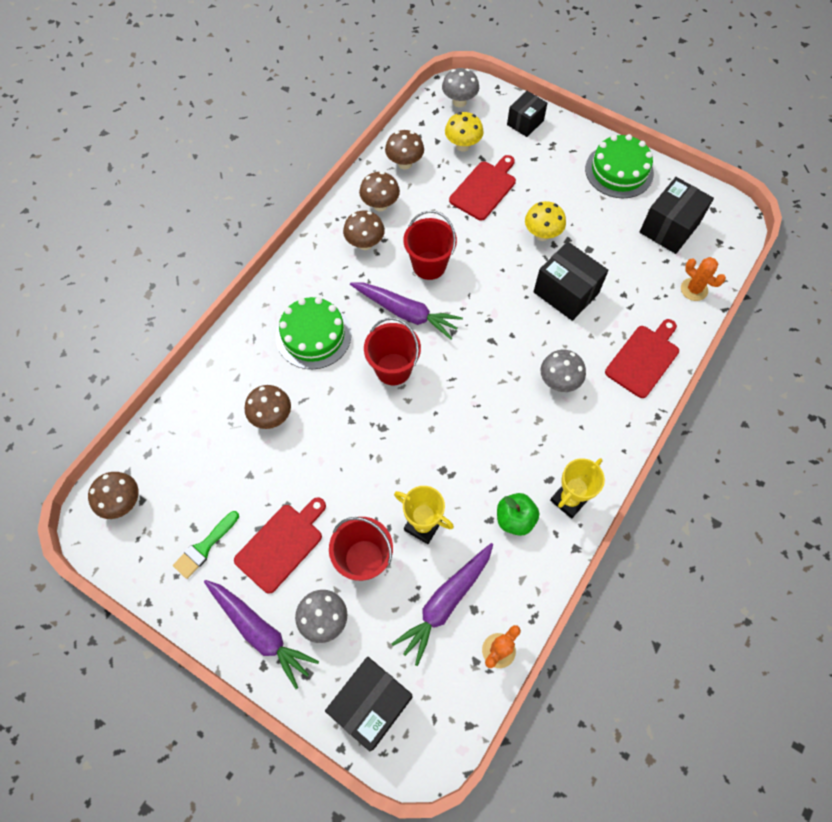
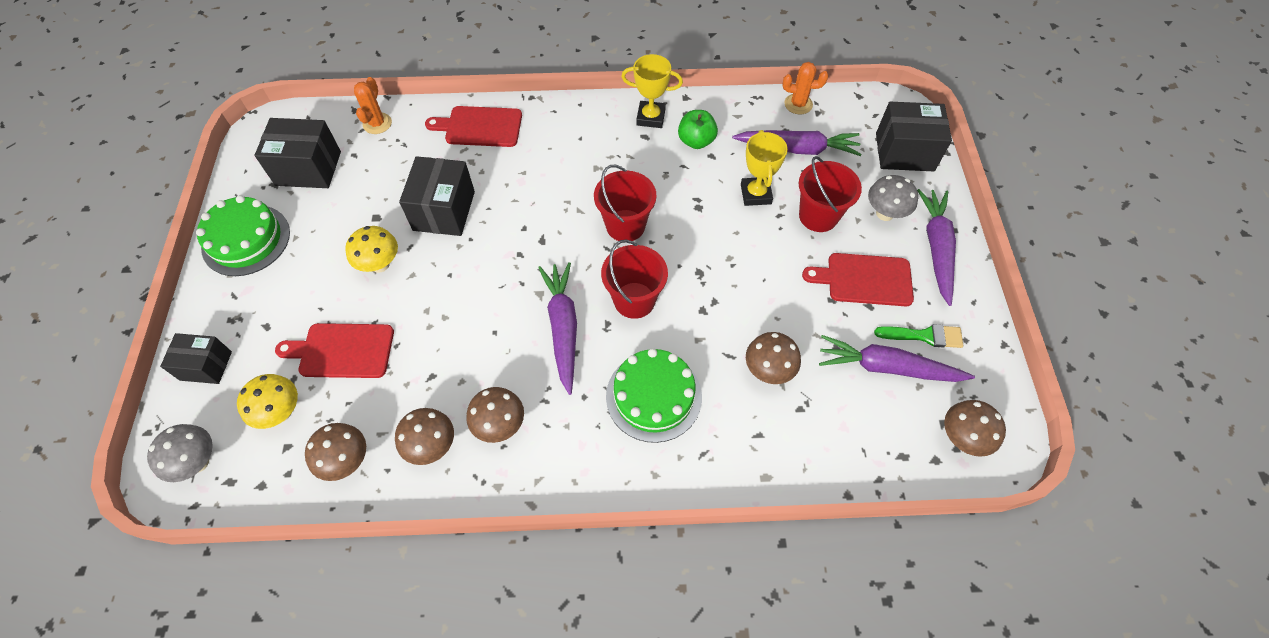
camera: 125 degrees left, 5 degrees down
red bucket [403,210,457,280] -> red bucket moved to [594,165,656,241]
grey mushroom [540,350,586,392] -> none
none -> purple carrot [819,335,975,382]

